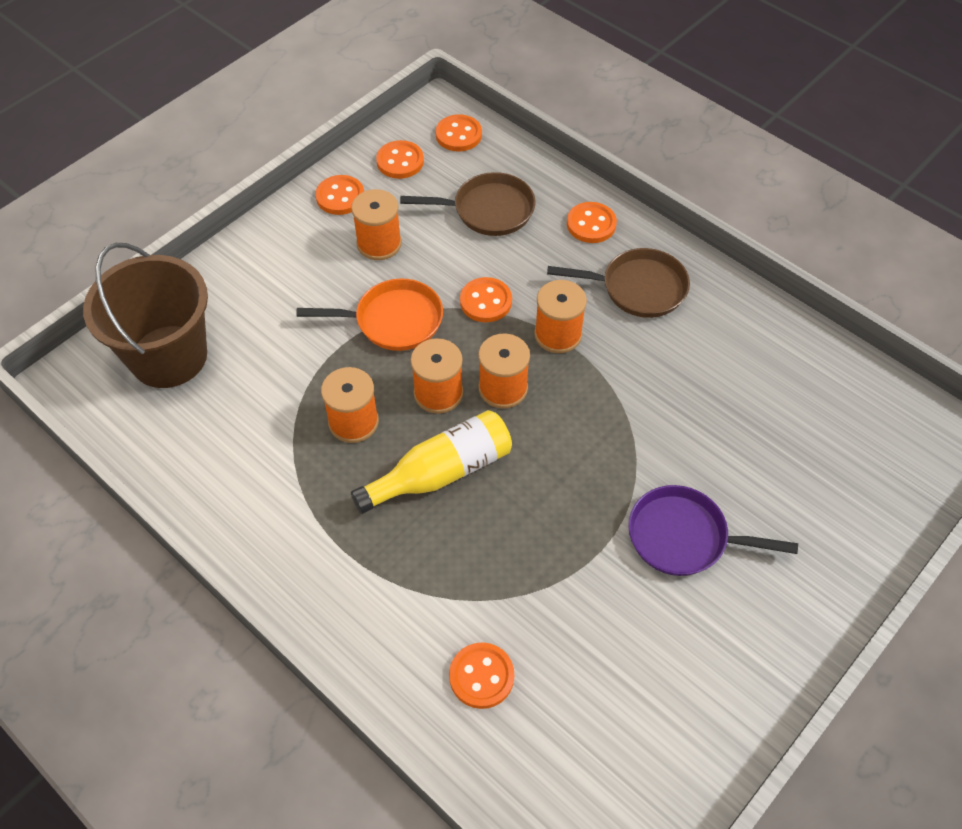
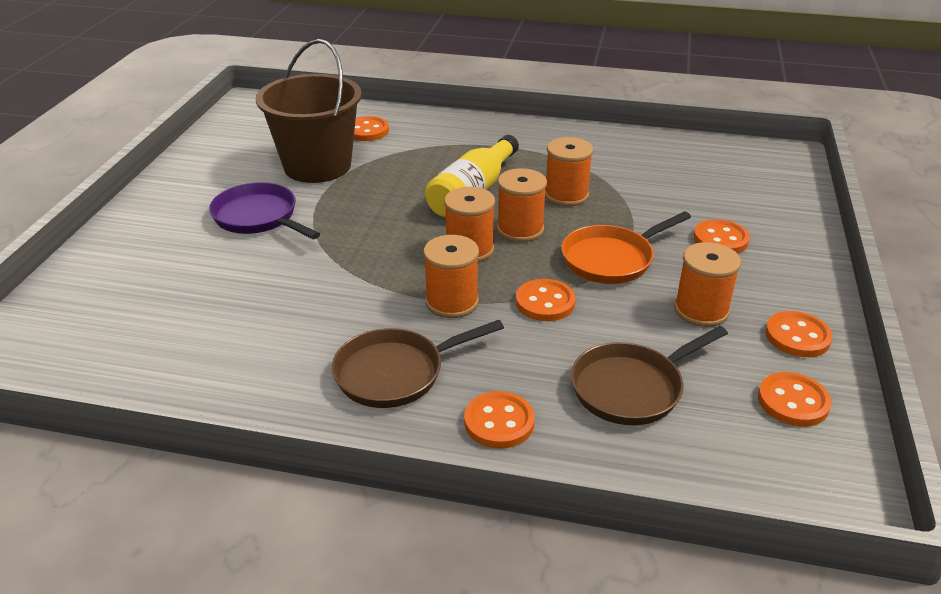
camera: 150 degrees right, 20 degrees down
brown bucket [83,243,208,388] -> brown bucket moved to [256,39,362,183]
orange button [435,114,482,151] -> orange button moved to [694,219,750,253]
purple pan [628,485,798,576] -> purple pan turned 120 degrees counterclockwise [209,182,320,239]

